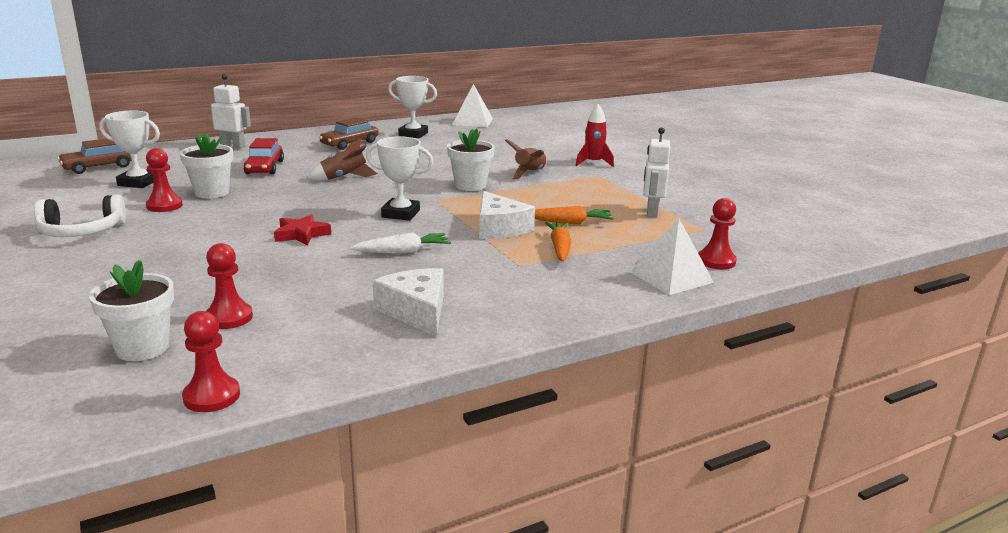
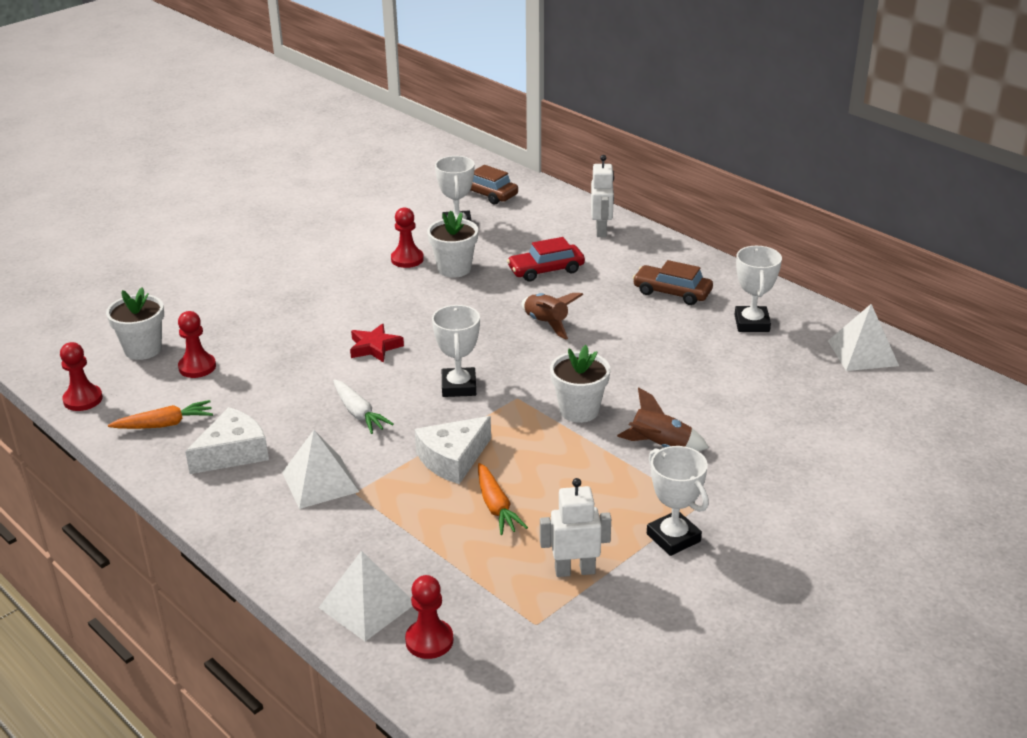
camera: 75 degrees right, 10 degrees up
white headphones [34,194,126,237] -> none
orange carrot [545,222,571,262] -> orange carrot moved to [108,400,213,429]
red rocket [576,104,614,167] -> none
none -> white pyramid [282,430,359,509]
none -> white trophy [647,446,709,556]

